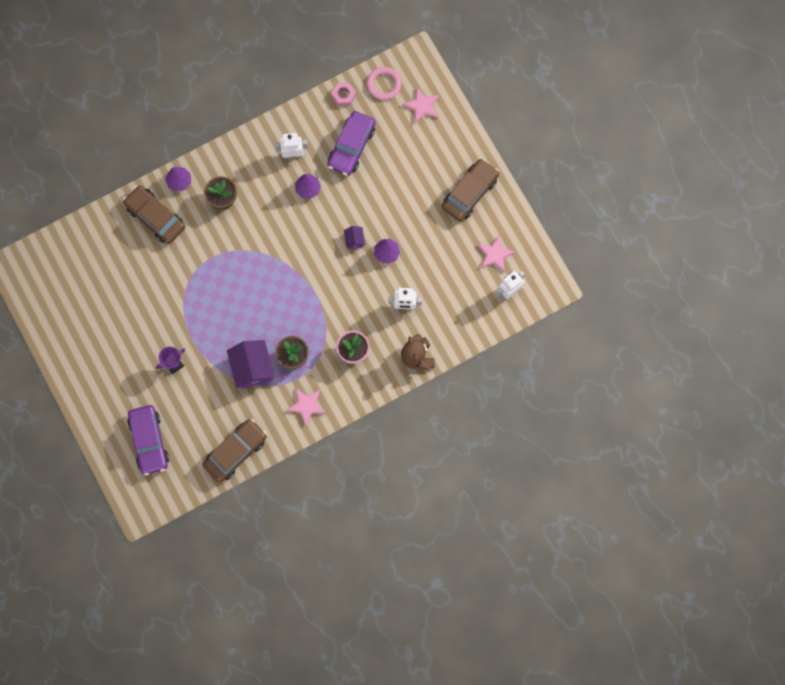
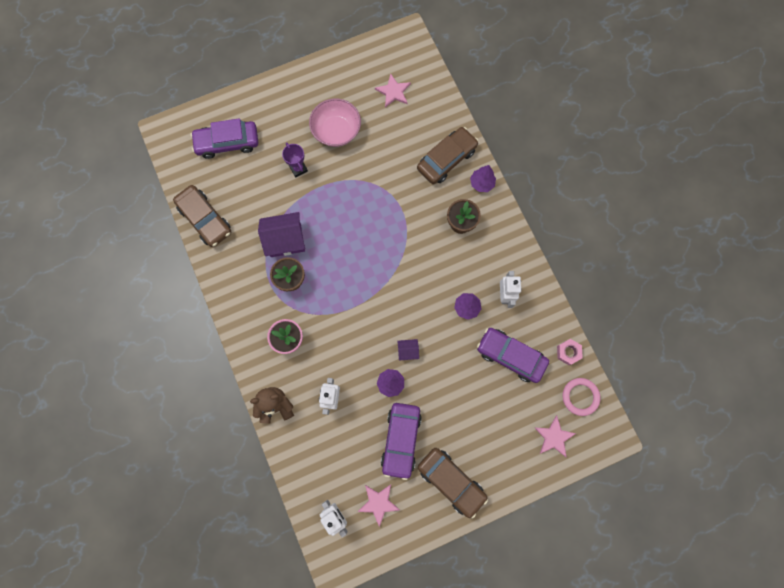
camera: 95 degrees right, 0 degrees up
pink star [287,388,326,426] -> pink star moved to [375,74,411,107]
none -> pink bowl [309,99,361,147]
none -> purple car [381,403,422,480]

